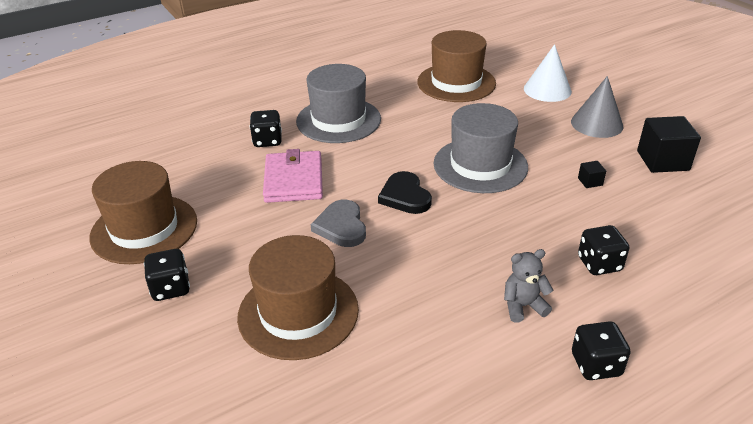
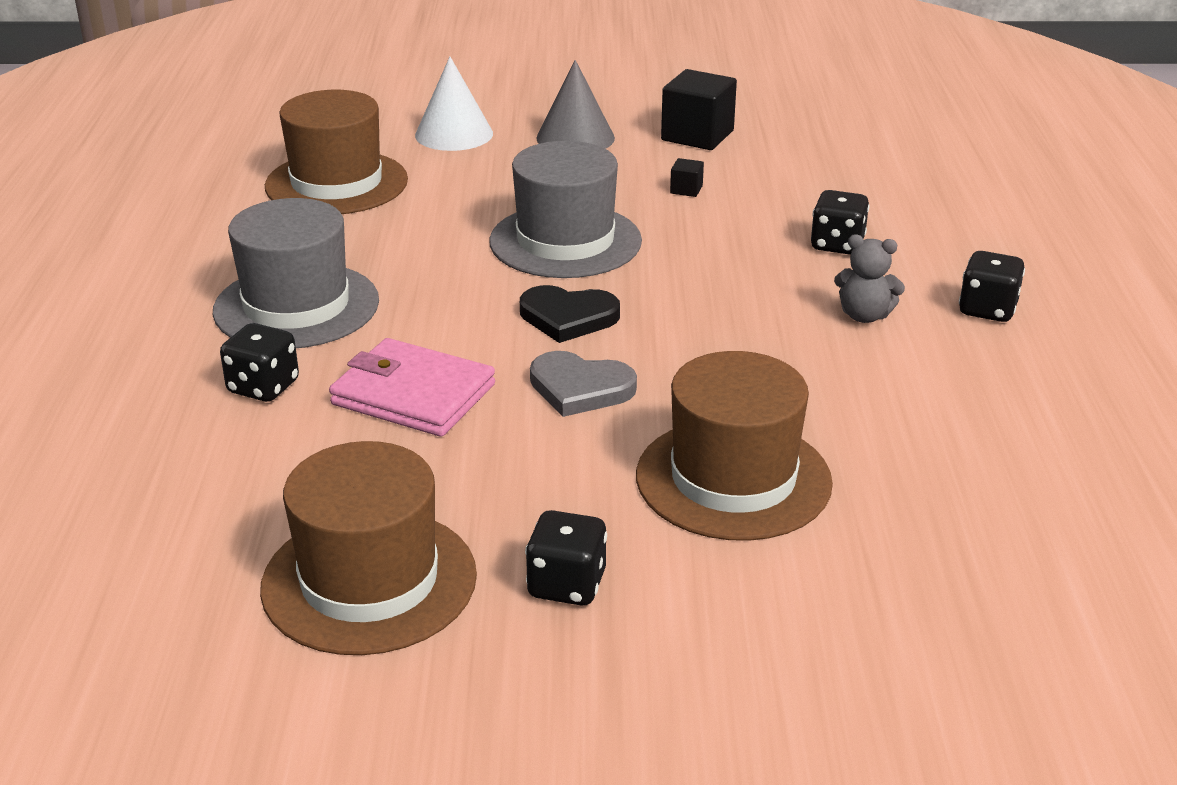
camera: 60 degrees left, 5 degrees down
grey teddy bear [504,249,553,323] -> grey teddy bear turned 90 degrees counterclockwise [834,234,905,323]

